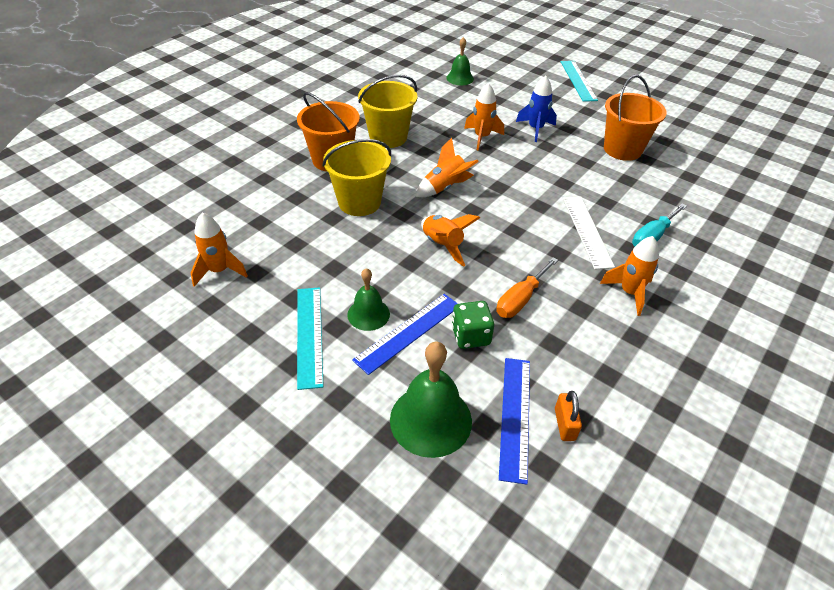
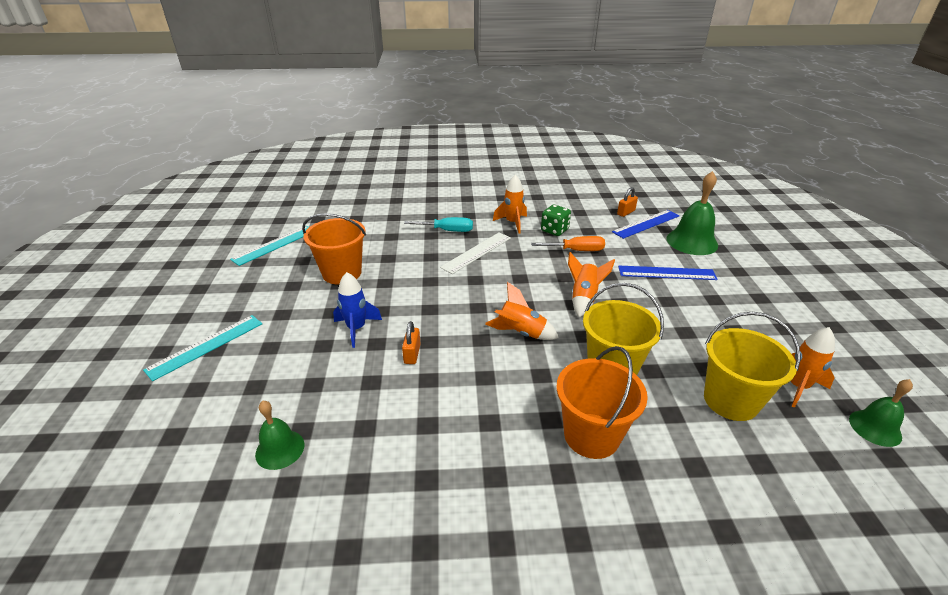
camera: 130 degrees left, 10 degrees down
turquoise ruler [297,287,324,390] -> turquoise ruler moved to [230,226,309,266]
green bell [347,268,390,331] -> green bell moved to [849,379,913,447]
yellow bucket [358,75,418,148] -> yellow bucket moved to [704,312,801,421]
green dice [452,301,494,349] -> green dice moved to [541,205,571,236]
orange rocket [464,83,504,151] -> orange padlock [402,321,421,364]

